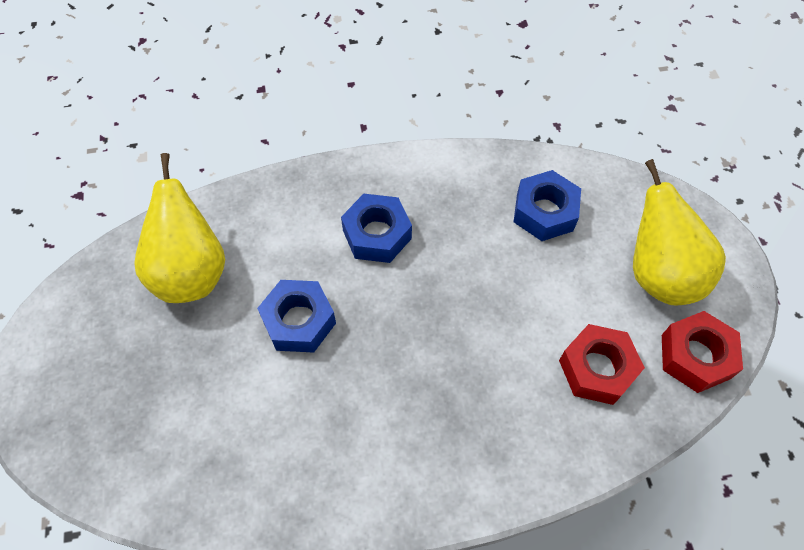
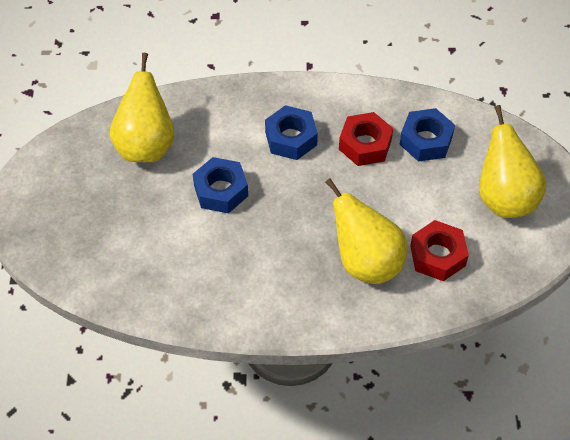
camera: 10 degrees right, 5 degrees down
red nut [662,311,743,393] -> red nut moved to [339,112,393,166]
none -> yellow pear [325,178,407,284]

